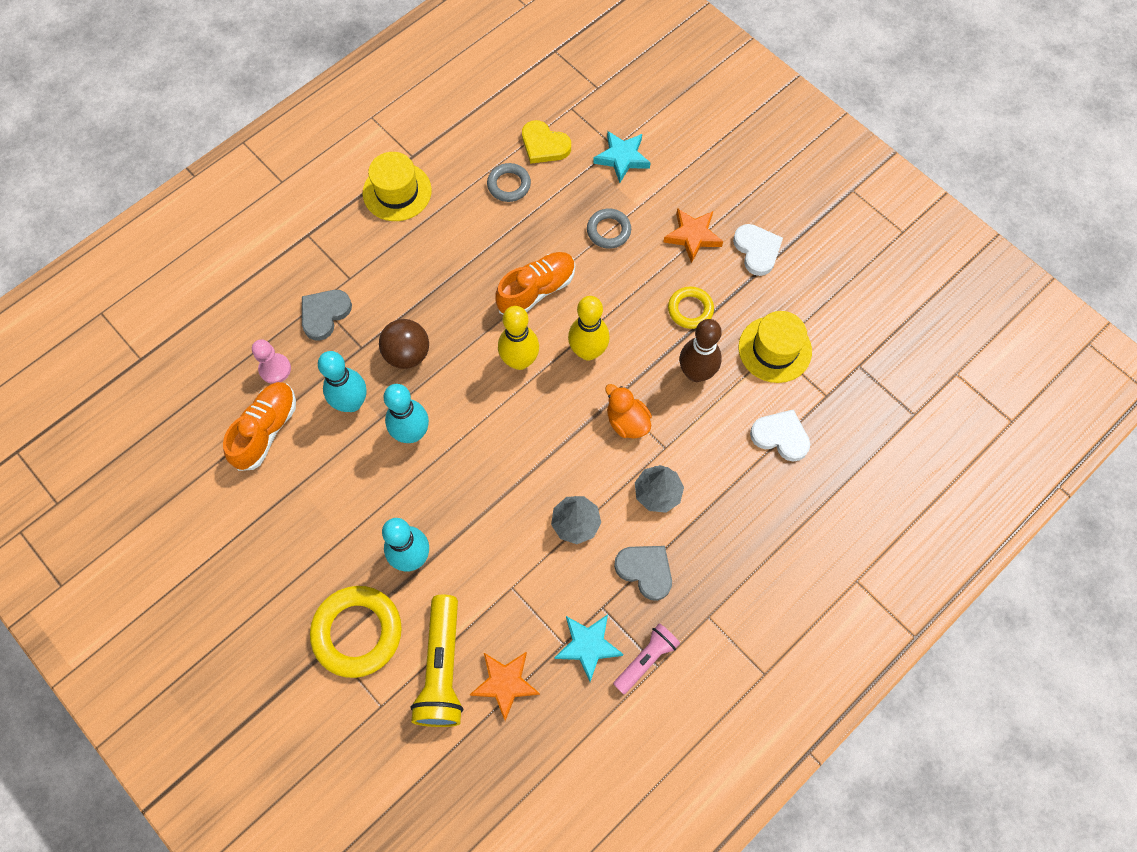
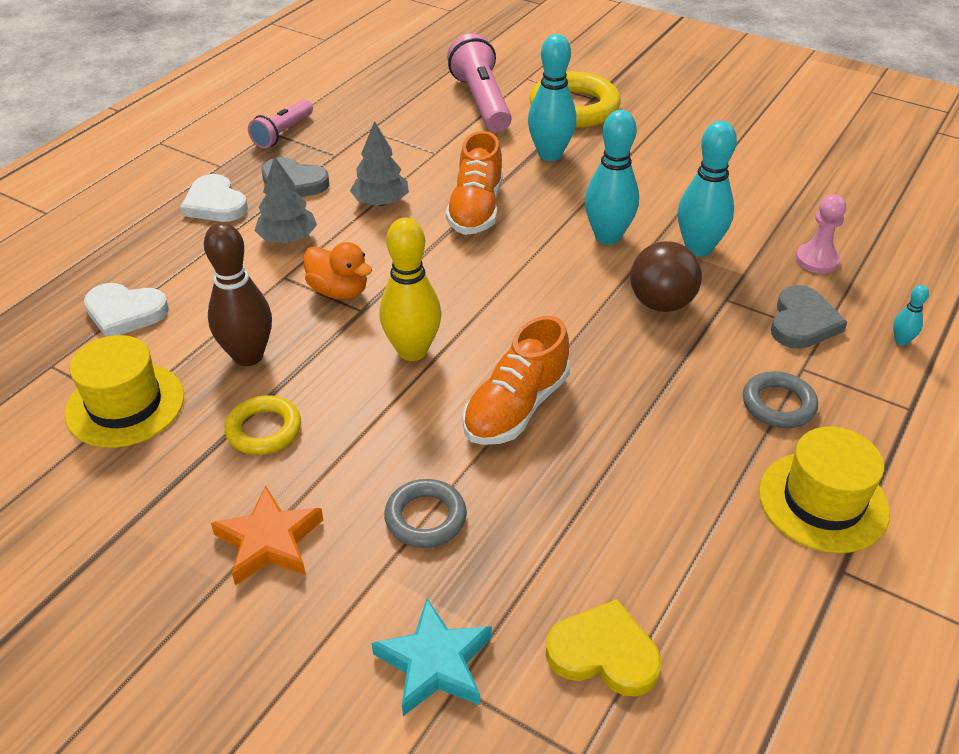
camera: 165 degrees right, 25 degrees down
orange shoe [223,382,296,471] -> orange shoe moved to [446,131,503,235]
yellow flashlight [411,595,463,727] -> pink flashlight [447,33,512,132]
orange star [470,652,540,721] -> none
grey ring [487,163,531,202] -> grey ring moved to [743,371,818,428]
yellow bowling pin [498,306,539,370] -> none
turquoise star [555,614,623,682] -> none
white heart [733,224,783,276] -> white heart moved to [181,174,248,222]
none -> turquoise bowling pin [893,285,929,346]

